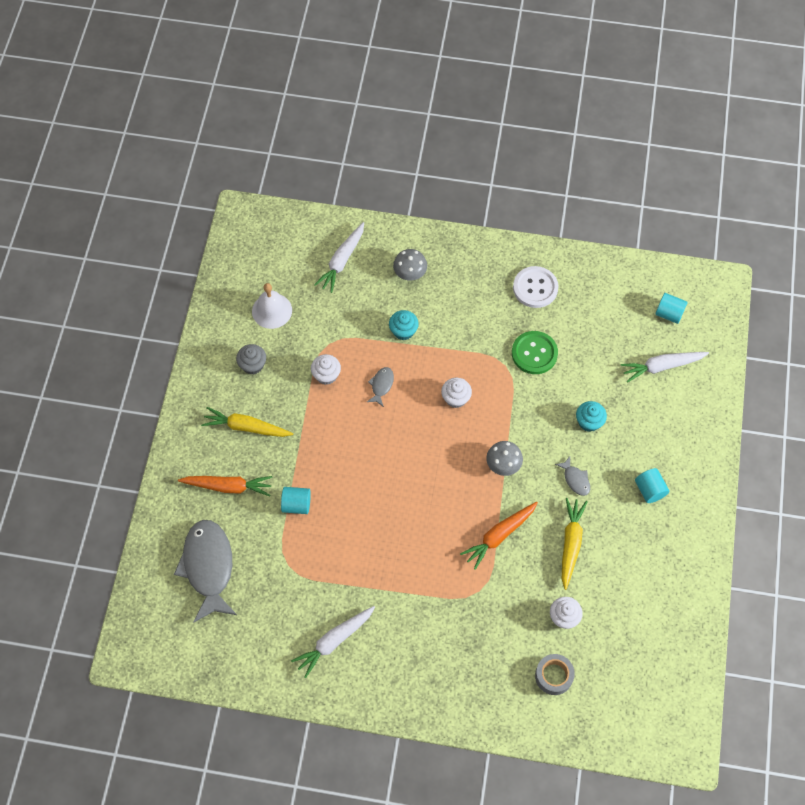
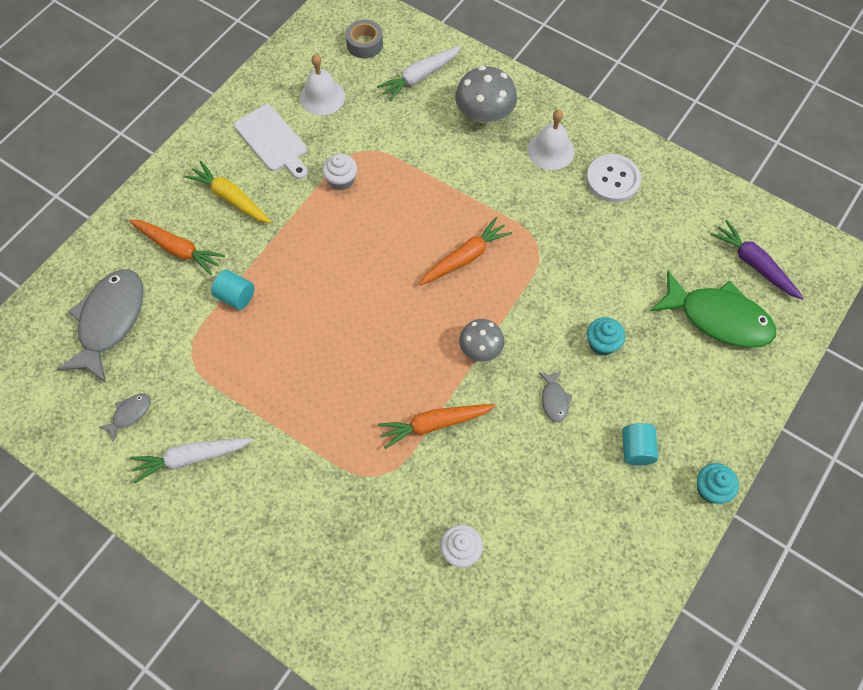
camera: 25 degrees right, 0 degrees up
grey cupcake [236,344,266,374] -> white cutting board [234,104,308,179]
grey fish [367,367,394,407] -> grey fish moved to [99,393,150,442]
turquoise cupcake [389,310,419,340] -> turquoise cupcake moved to [697,463,739,504]
grey mushroom [393,249,427,281] -> grey mushroom [455,66,517,124], size x1.55
white cupcake [441,378,472,408] -> orange carrot [419,217,512,285]
green button [512,331,558,374] -> none
grey tape [535,654,575,695] -> grey tape moved to [346,20,383,58]
yellow carrot [562,498,588,590] -> none
white carrot [621,352,709,383] -> green fish [651,271,776,348]
turquoise cylinder [655,293,688,324] -> purple carrot [710,220,804,300]
none -> white bell [528,109,574,170]

